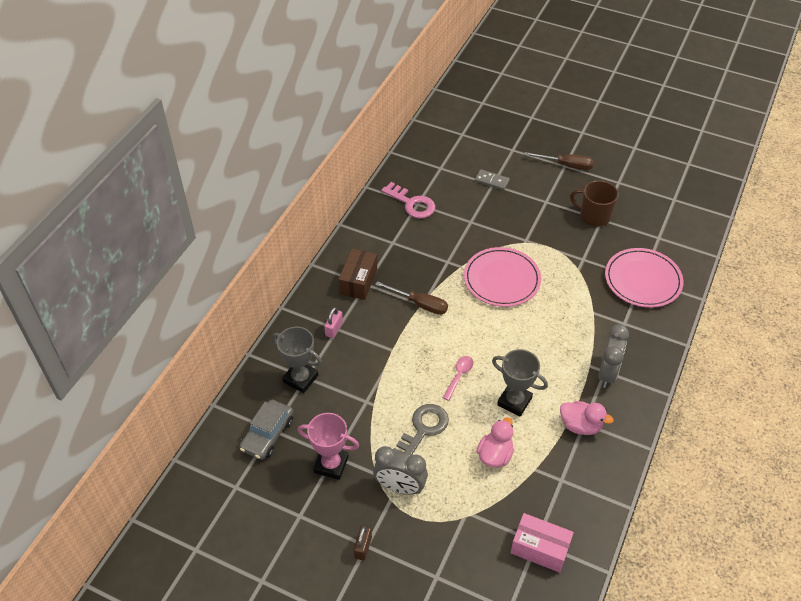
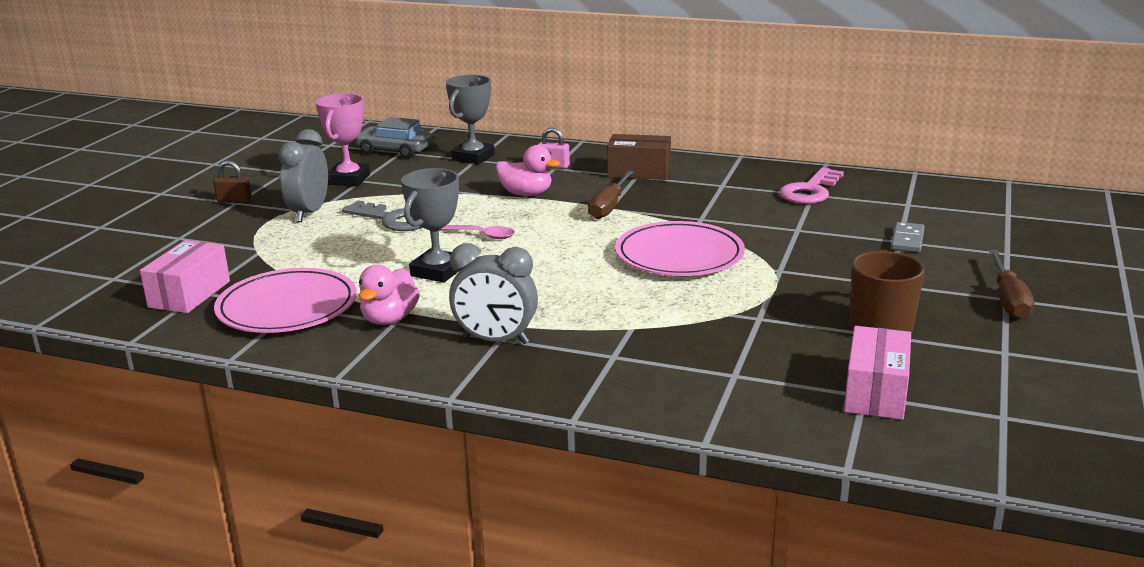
camera: 85 degrees right, 25 degrees down
pink duck [476,417,514,467] -> pink duck moved to [496,145,560,196]
pink plate [605,248,684,308] -> pink plate moved to [214,268,357,333]
none -> pink box [844,326,911,420]

